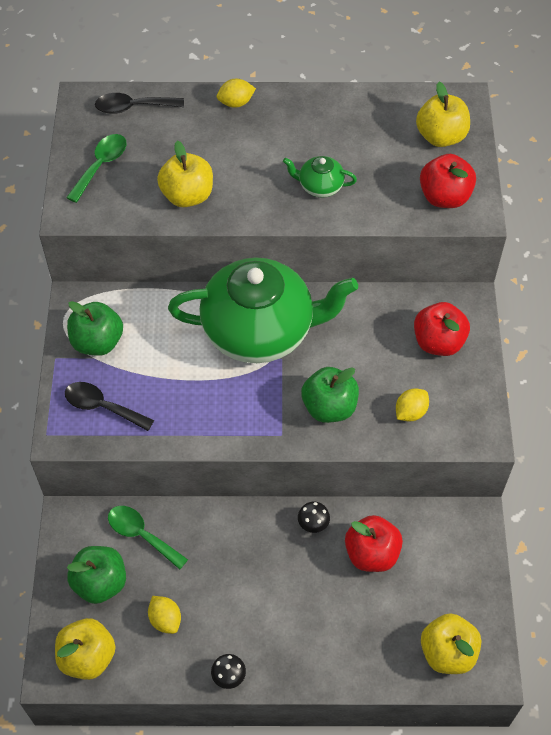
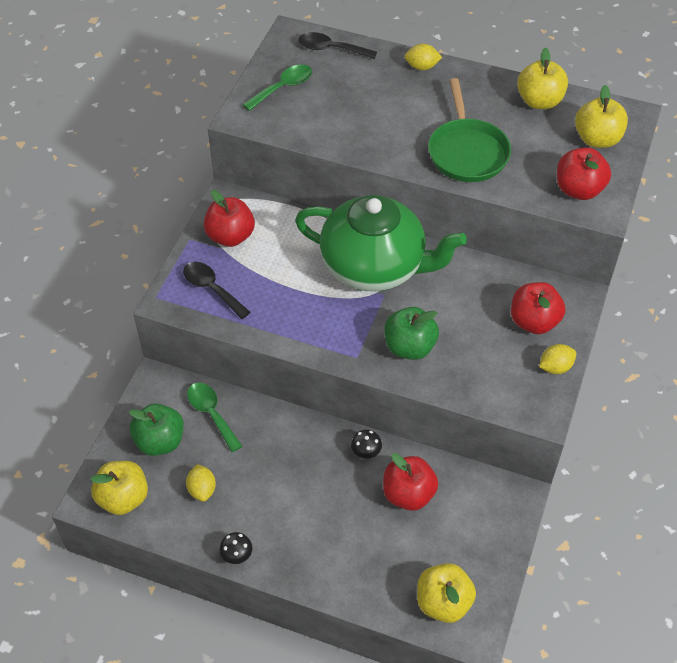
camera: 20 degrees right, 5 degrees down
green apple [67,301,123,356] -> red apple [204,190,255,247]
yellow apple [157,141,213,207] -> yellow apple moved to [517,47,568,109]
green teapot [283,156,357,198] -> green pan [428,78,511,182]
yellow lemon [396,388,429,422] -> yellow lemon moved to [539,344,576,374]

